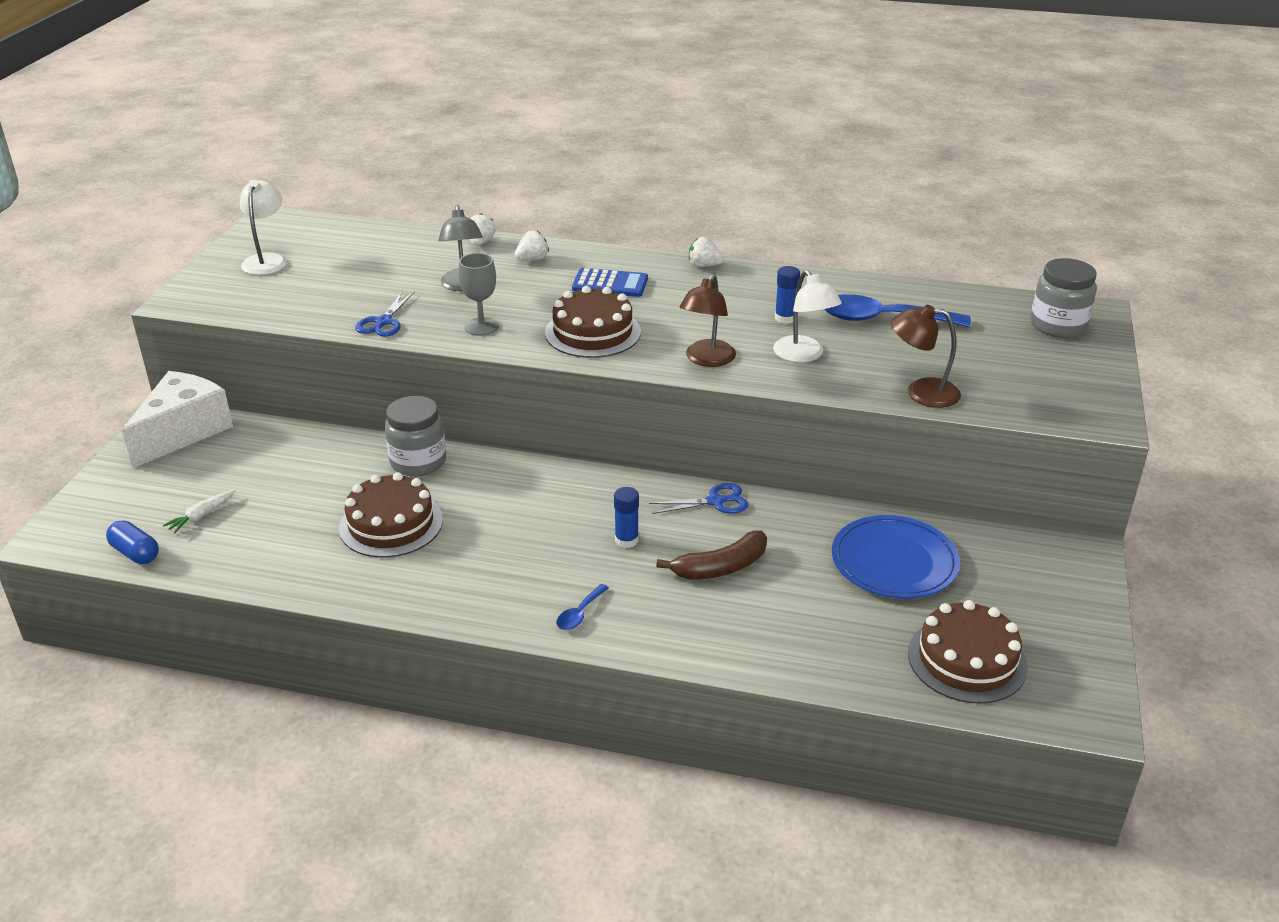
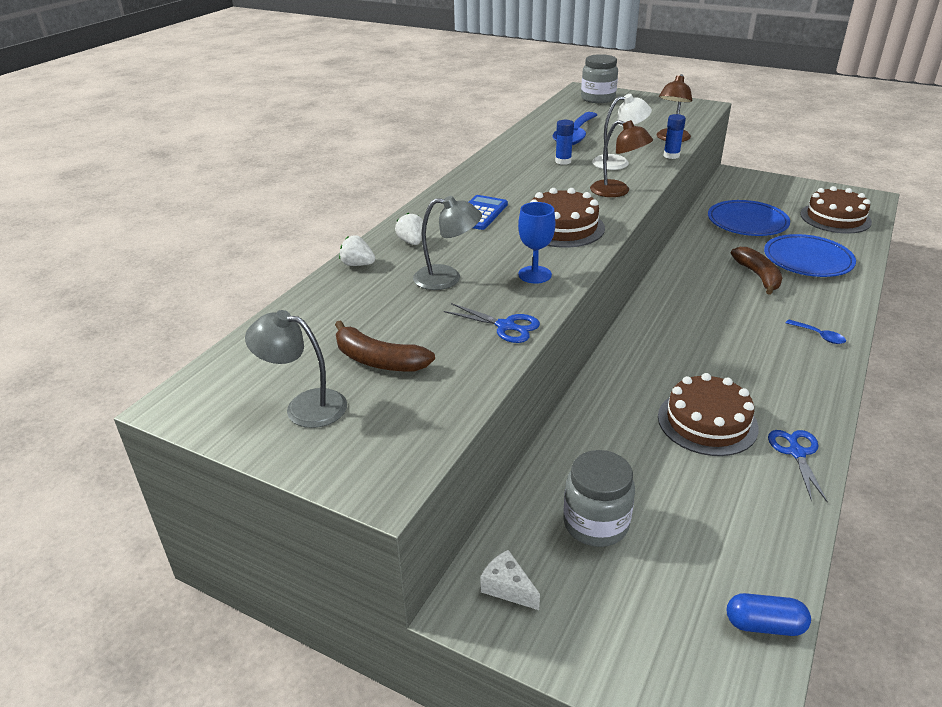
camera: 75 degrees left, 0 degrees up
blue capsule [106,520,159,564] -> blue capsule turned 45 degrees clockwise [727,593,811,636]
white cheese [122,371,233,468] -> white cheese [480,550,540,610], size x0.44
white carrot [163,490,236,533] -> none
white lamp [240,180,287,275] -> grey lamp [245,310,347,428]
grey jar [385,396,446,477] -> grey jar moved to [563,450,635,547]
grey goblet [458,253,499,336] -> blue goblet [518,202,555,284]
blue glue stick [614,487,639,548] -> blue glue stick moved to [663,114,686,159]
blue scissors [649,483,748,514] -> blue scissors moved to [768,430,828,503]
white strawberry [689,237,724,267] -> none
none -> brown banana [335,320,435,372]
none -> blue plate [764,234,856,277]

